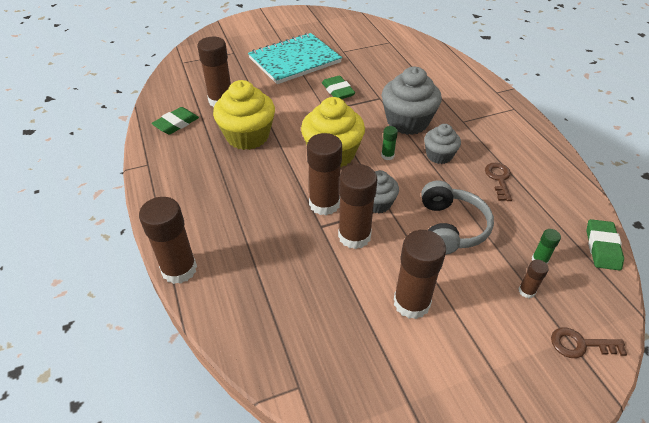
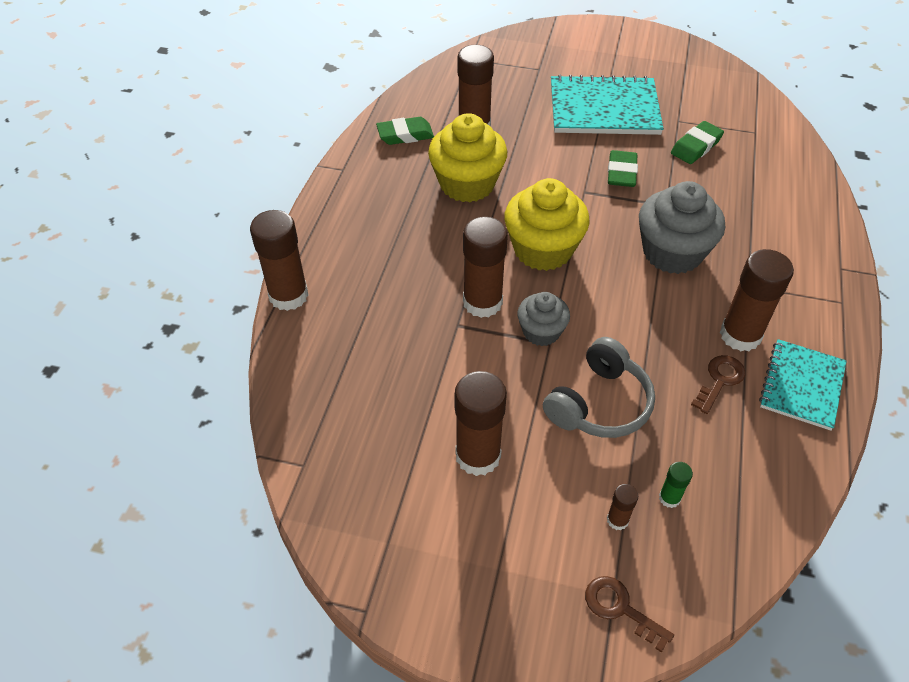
camera: 35 degrees right, 5 degrees up
brown glue stick [338,164,378,249] -> brown glue stick moved to [720,249,794,351]
green glue stick [381,126,398,160] -> none
grey cupcake [424,124,461,164] -> none
green eraser [586,219,624,271] -> green eraser moved to [671,121,724,164]
none -> turquoise notebook [759,339,847,431]

